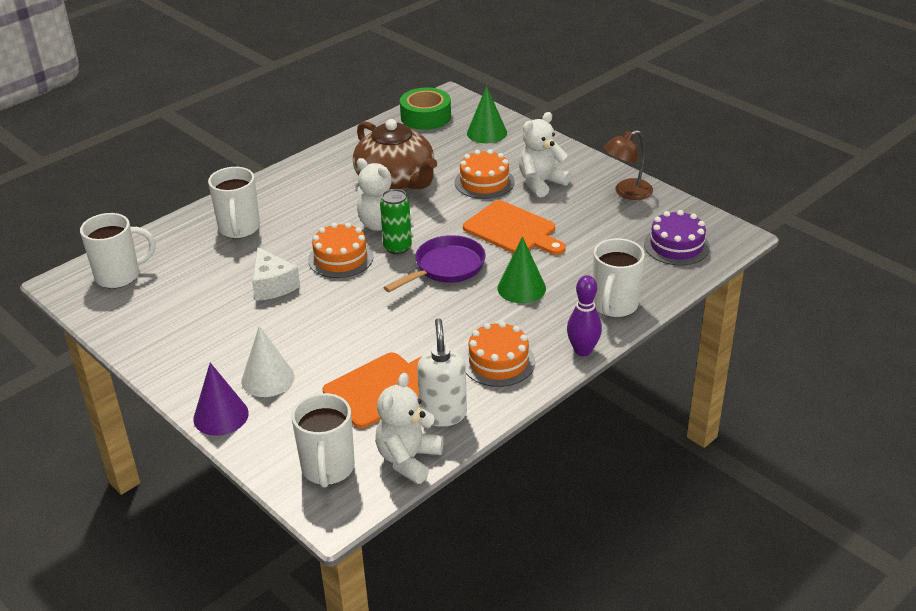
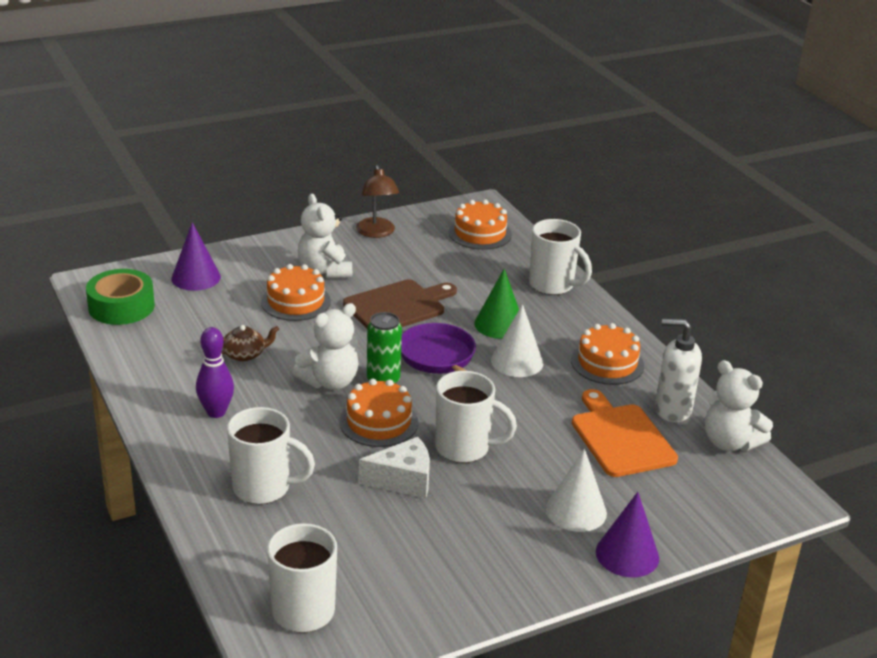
camera: 75 degrees left, 5 degrees down
white mug [291,393,355,488] -> white mug moved to [435,371,517,463]
brown teapot [353,119,437,190] -> brown teapot [221,325,279,362], size x0.42
orange cutting board [463,200,566,255] -> brown cutting board [343,279,457,328]
green cone [467,86,507,143] -> purple cone [171,222,221,291]
purple bowling pin [567,275,602,356] -> purple bowling pin moved to [196,327,234,418]
purple cake [644,210,710,265] -> orange cake [449,200,512,250]
none -> white cone [491,304,543,377]

